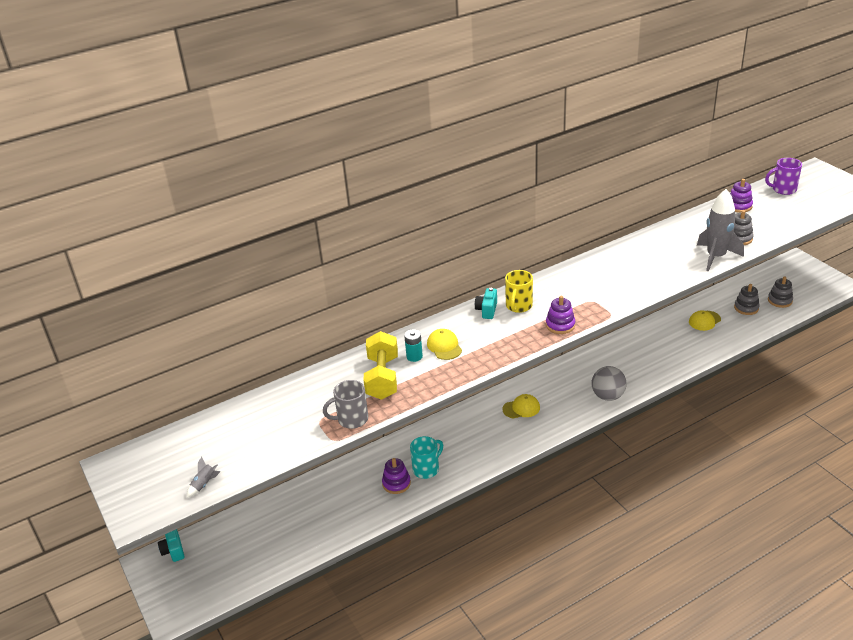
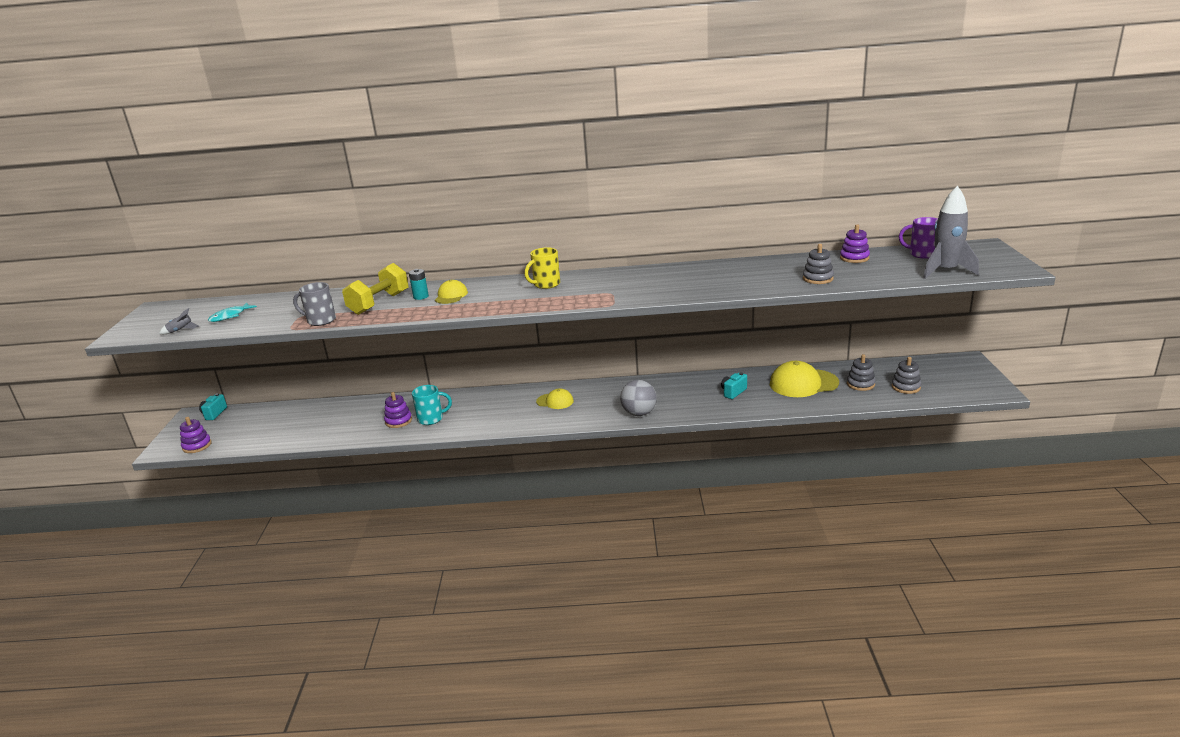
camera: 30 degrees right, 10 degrees down
turquoise camera [475,288,497,319] -> turquoise camera moved to [721,372,747,399]
purple stacking toy [546,296,575,334] -> purple stacking toy moved to [180,417,212,453]
yellow cap [689,311,721,331] -> yellow cap [770,361,839,397], size x1.78
grey rocket [697,189,744,271] -> grey rocket moved to [923,186,979,279]
none -> turquoise fish [208,303,257,322]

